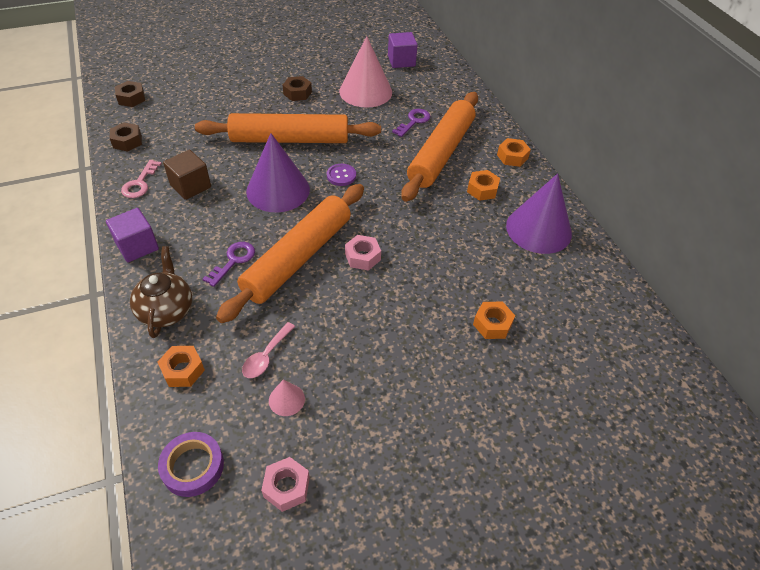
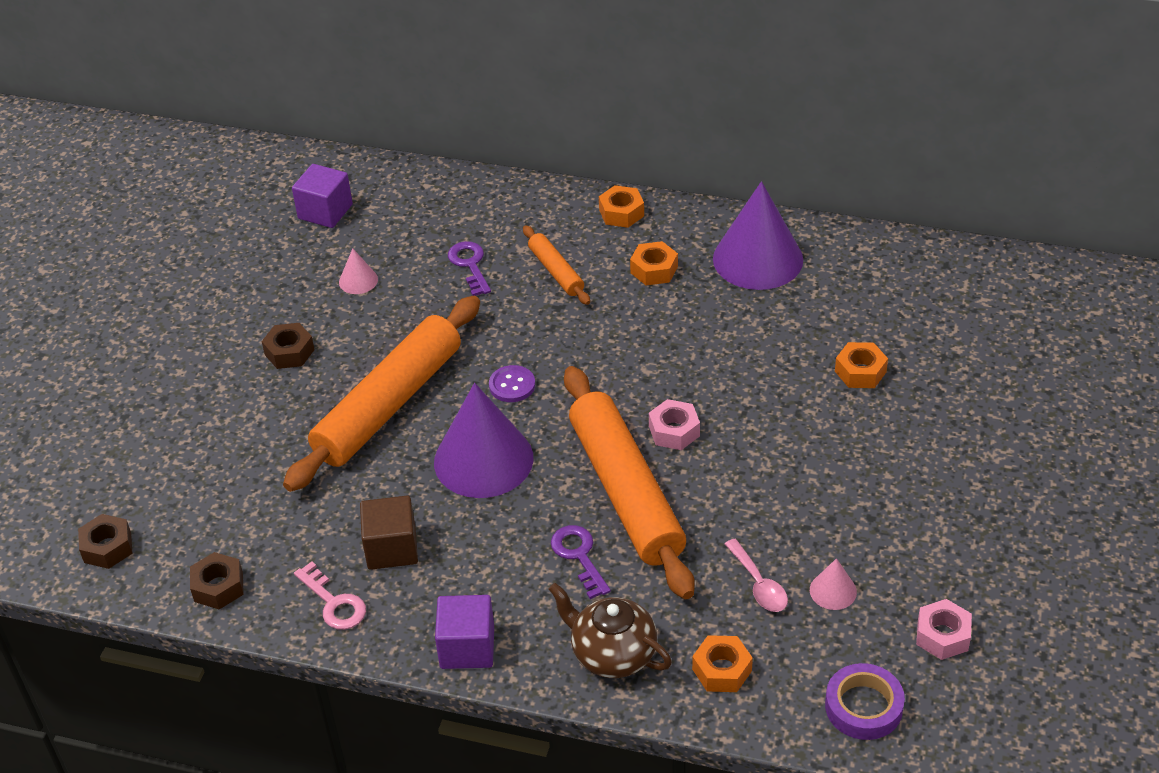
camera: 50 degrees left, 5 degrees down
pink cone [339,36,392,108] -> pink cone [339,248,378,294], size x0.44
orange rolling pin [401,92,478,202] -> orange rolling pin [523,225,590,305], size x0.47

